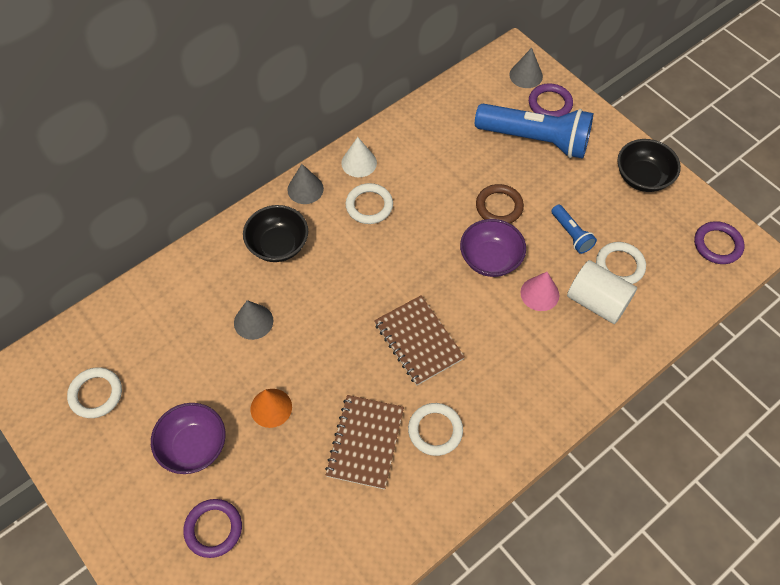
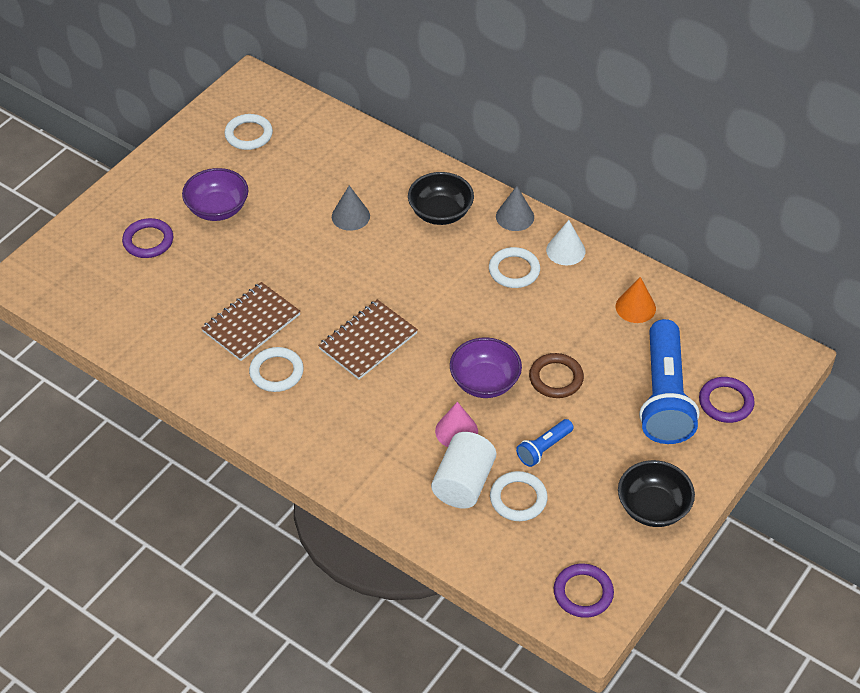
camera: 75 degrees right, 10 degrees down
orange cone [251,389,292,428] -> orange cone moved to [616,277,656,323]
brown notebook [325,395,404,489] -> brown notebook turned 45 degrees counterclockwise [201,282,301,361]
grey cone [509,48,543,88] -> none

